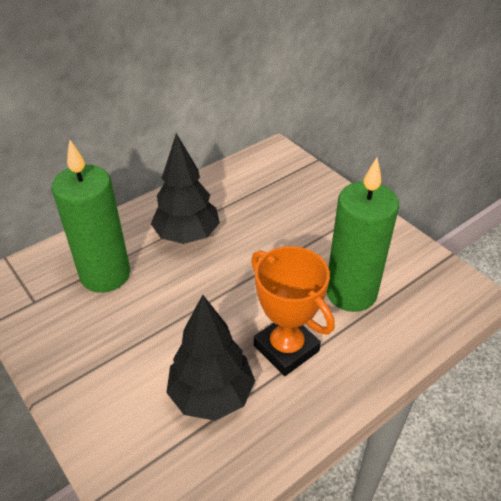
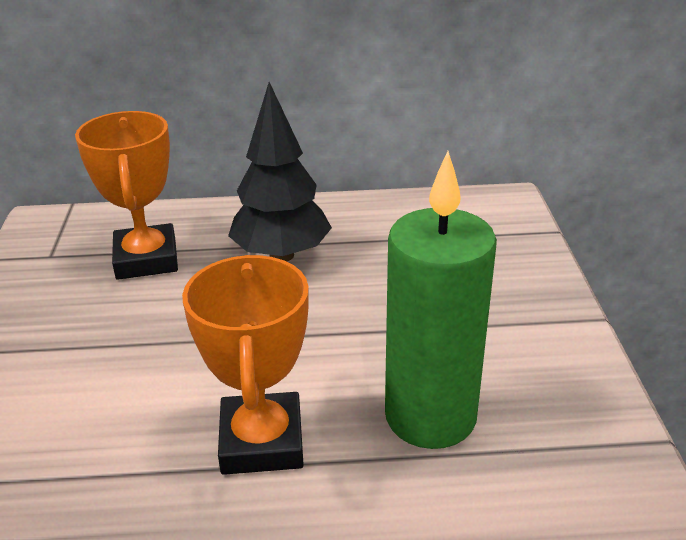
camera: 35 degrees right, 10 degrees down
green candle [51,139,130,293] -> orange trophy [75,111,178,280]
black tree [166,295,255,421] -> none

